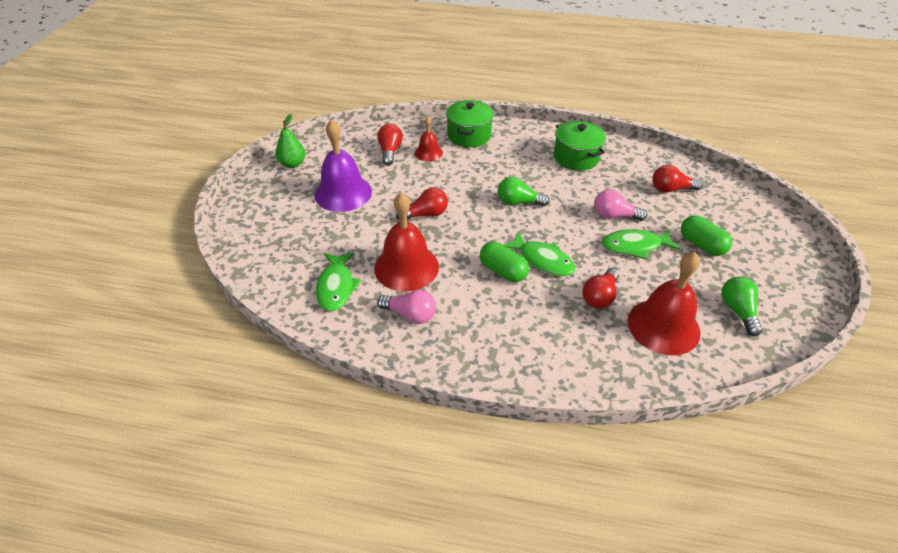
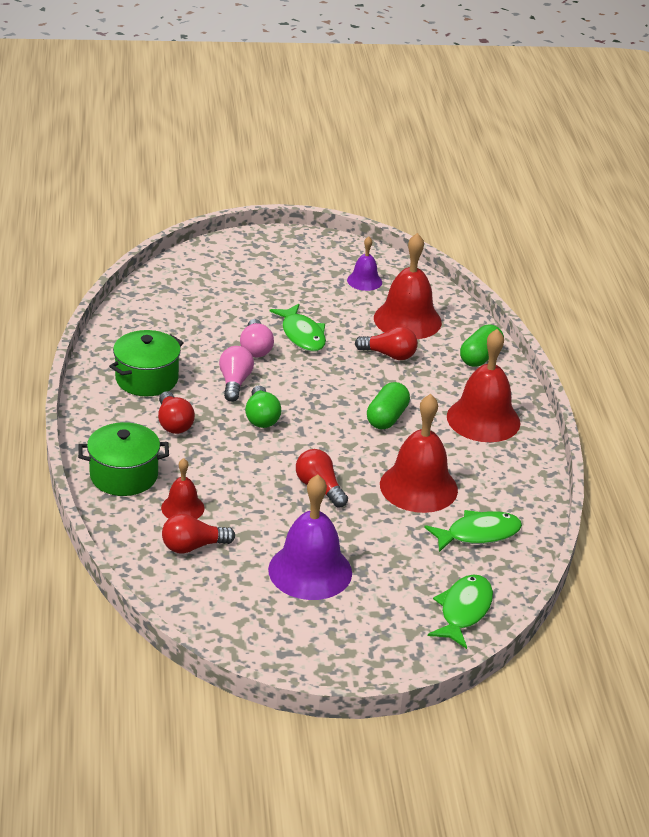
camera: 110 degrees left, 10 degrees down
green pear [275,114,305,168] -> none
pink light bulb [377,290,436,324] -> pink light bulb moved to [219,346,254,402]
green fish [504,231,575,276] -> green fish moved to [428,574,493,649]
red light bulb [652,165,703,193] -> red light bulb moved to [158,391,195,434]
green capsule [681,215,732,256] -> green capsule moved to [460,324,504,367]
green light bulb [722,276,763,336] -> purple bell [347,236,382,291]
none -> red bell [447,329,520,442]

